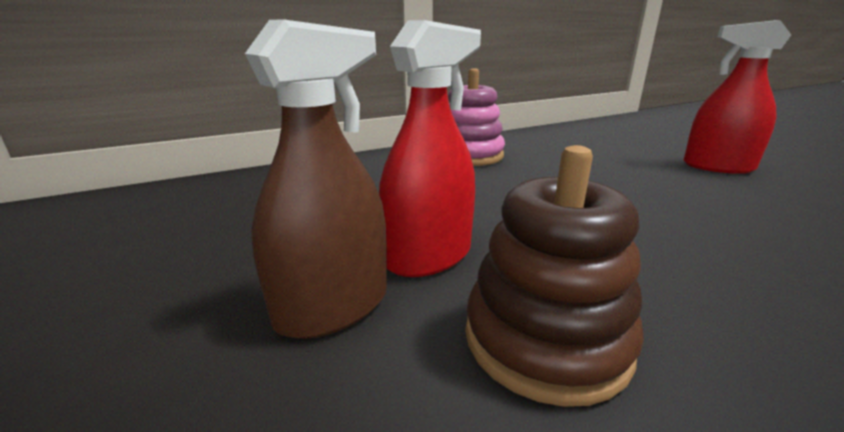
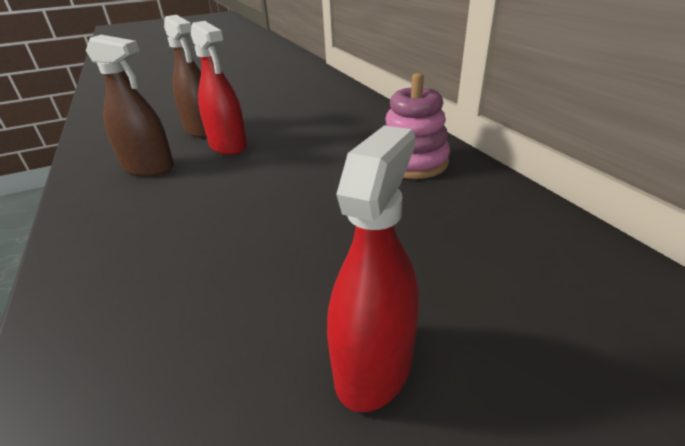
camera: 95 degrees right, 10 degrees up
brown stacking toy [465,145,644,407] -> brown spray bottle [86,35,174,176]

